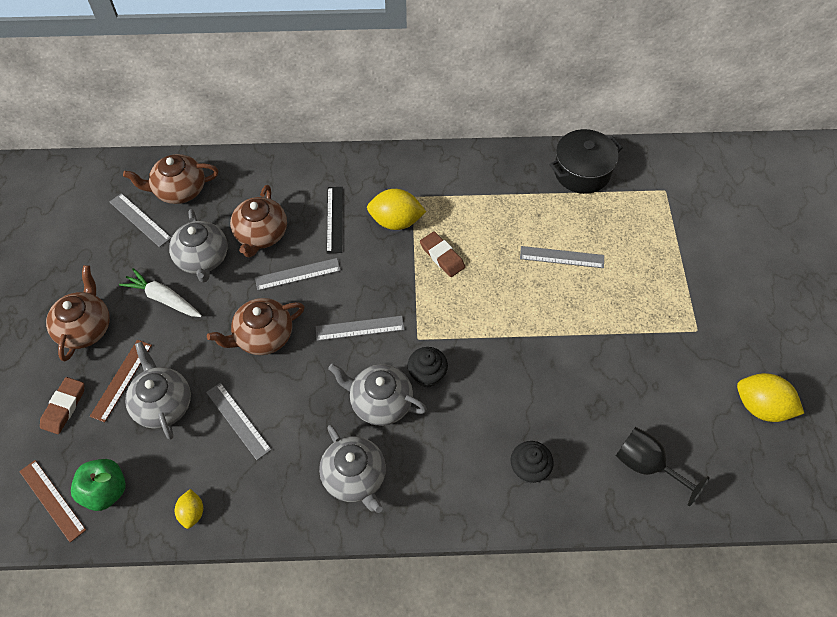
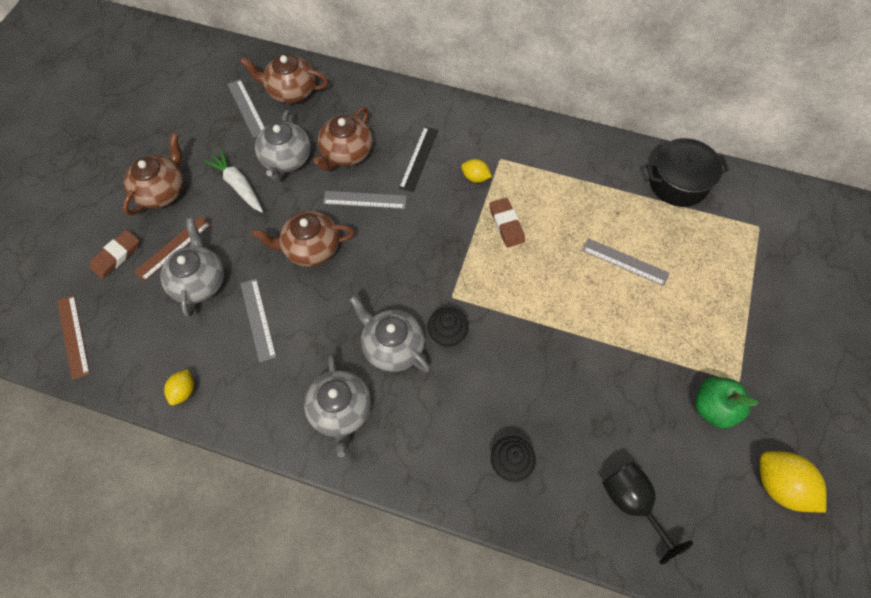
camera: 20 degrees right, 5 degrees up
green apple [71,459,126,511] -> green apple moved to [695,377,759,428]
grey ruler [316,316,404,341] -> none
yellow lemon [367,189,426,230] -> yellow lemon [461,159,492,183], size x0.56

